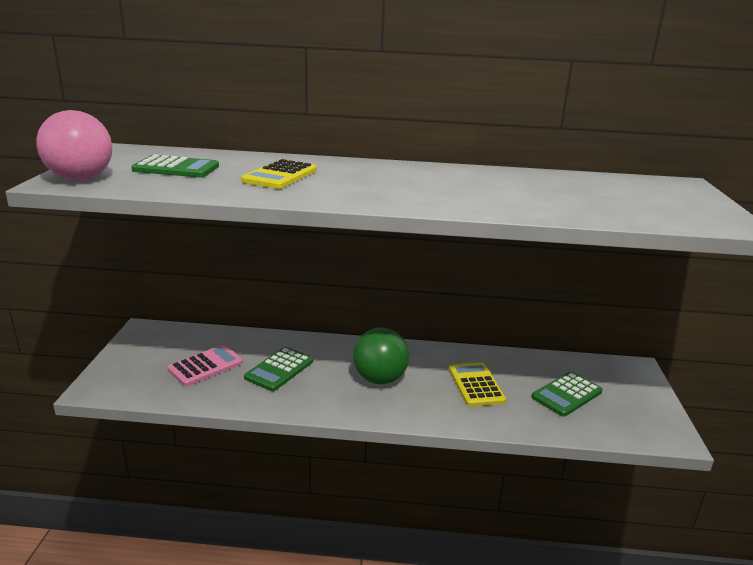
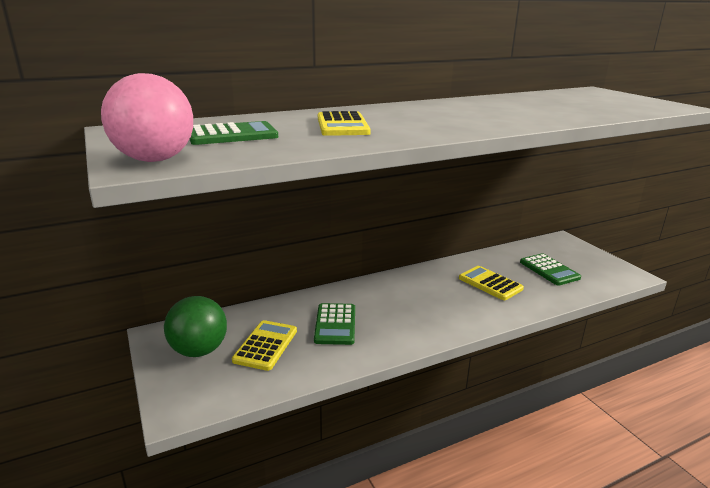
camera: 30 degrees left, 0 degrees up
pink calculator [167,345,243,386] -> yellow calculator [232,320,297,371]
green ball [353,328,409,384] -> green ball moved to [164,296,227,357]
green calculator [531,372,602,417] -> green calculator turned 45 degrees counterclockwise [520,253,581,286]

